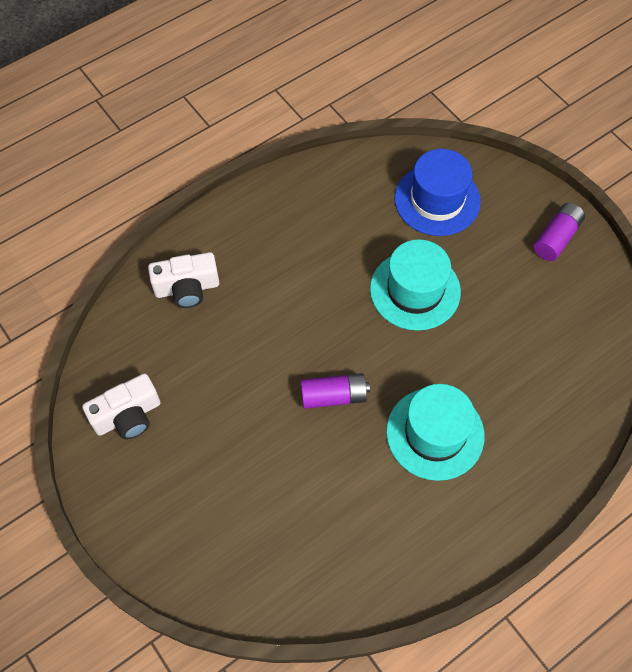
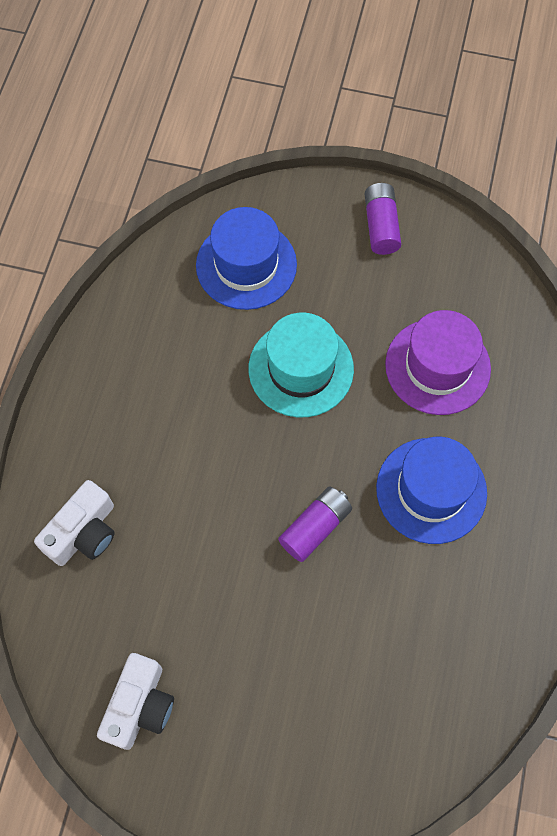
camera: 40 degrees left, 5 degrees up
turquoise hat [386,384,485,481] -> blue hat [376,437,487,544]
none -> purple hat [385,310,491,415]

